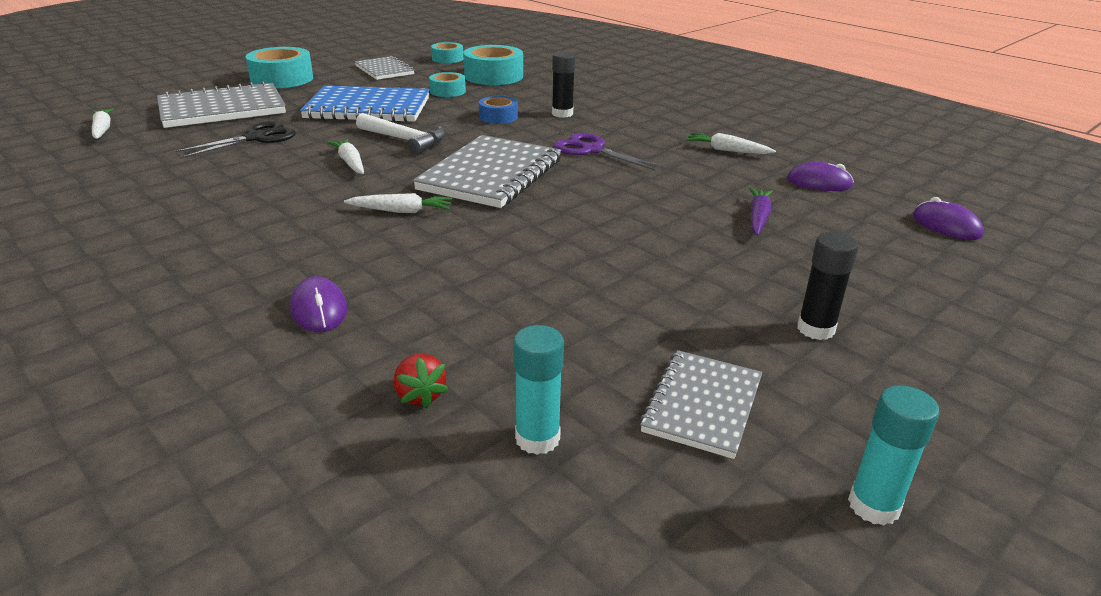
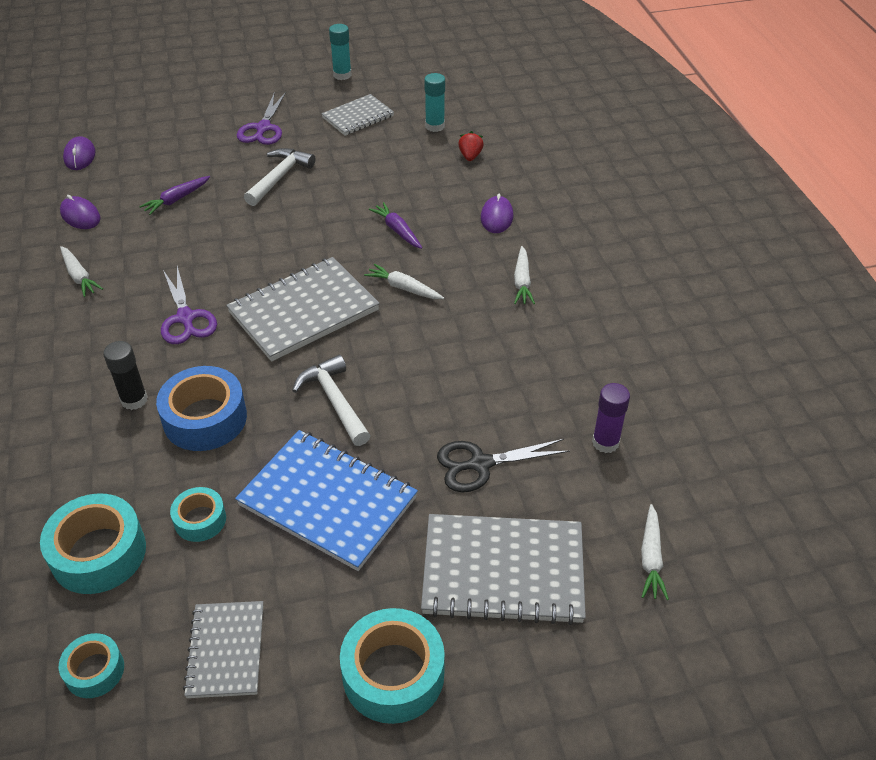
camera: 150 degrees left, 15 degrees up
white carrot [327,139,364,174] -> white carrot moved to [514,246,535,304]
blue tape [479,96,518,124] -> blue tape [156,366,247,451], size x1.76
black glue stick [797,232,859,340] -> purple scissors [237,92,286,145]
none -> white hammer [244,148,315,206]
none -> purple carrot [369,202,422,249]
none -> purple glue stick [592,383,630,453]

